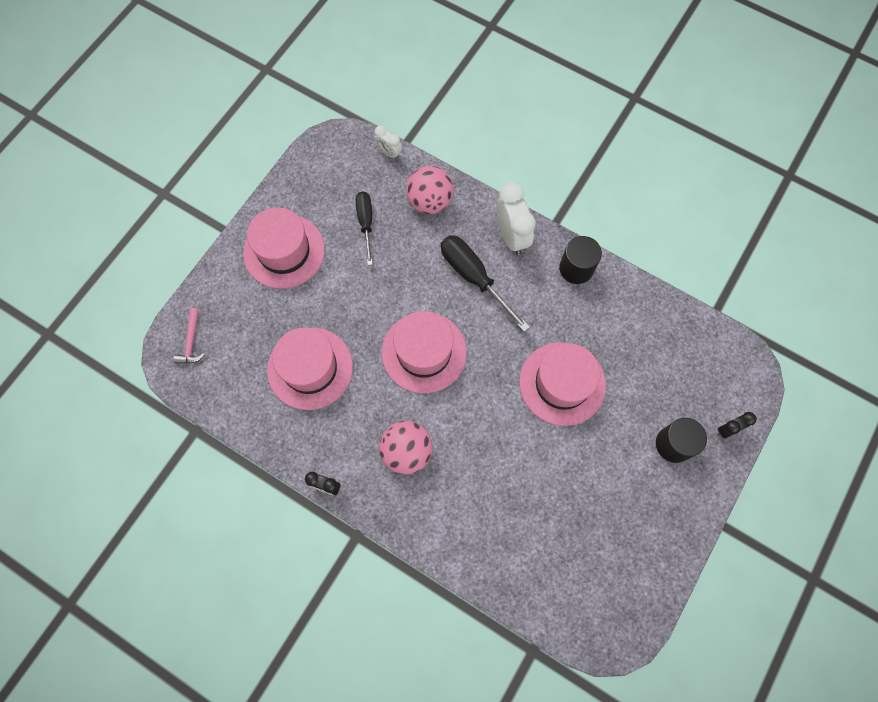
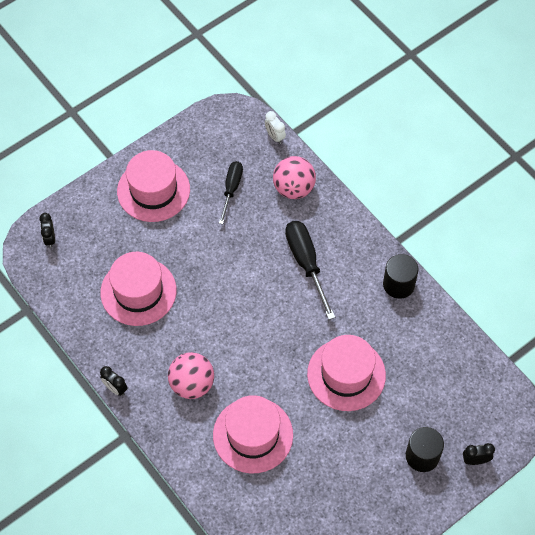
camera: 20 degrees right, 10 degrees down
pink hammer [173,308,205,364] -> black clock [39,213,55,248]
pink hat [382,311,467,393] -> pink hat moved to [213,395,293,474]
white clock [496,183,536,255] -> none

